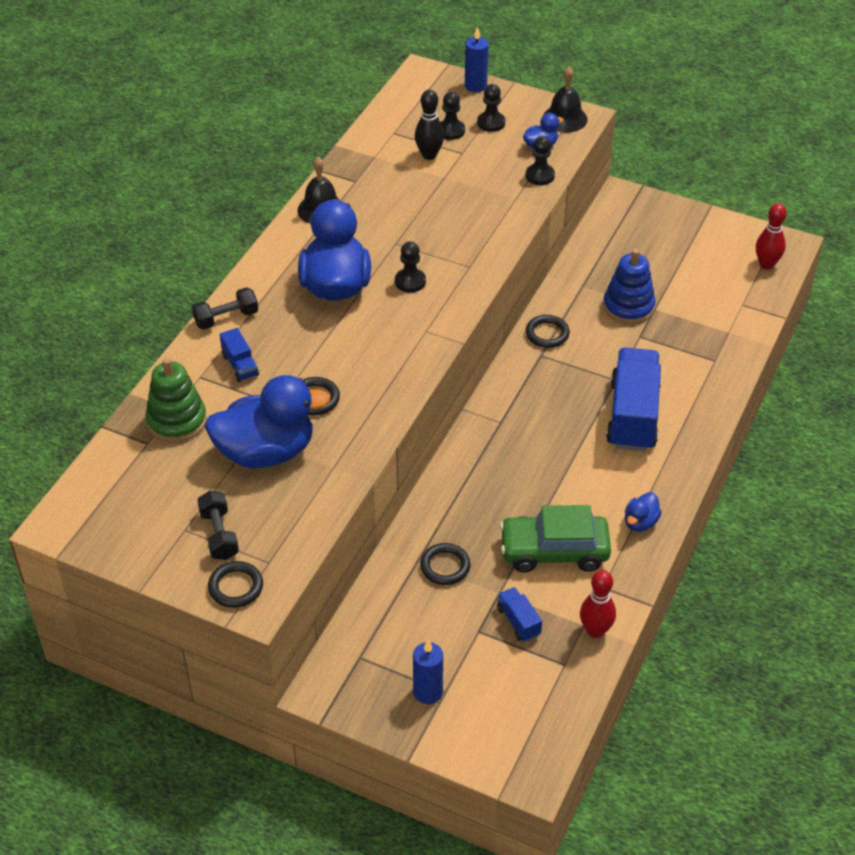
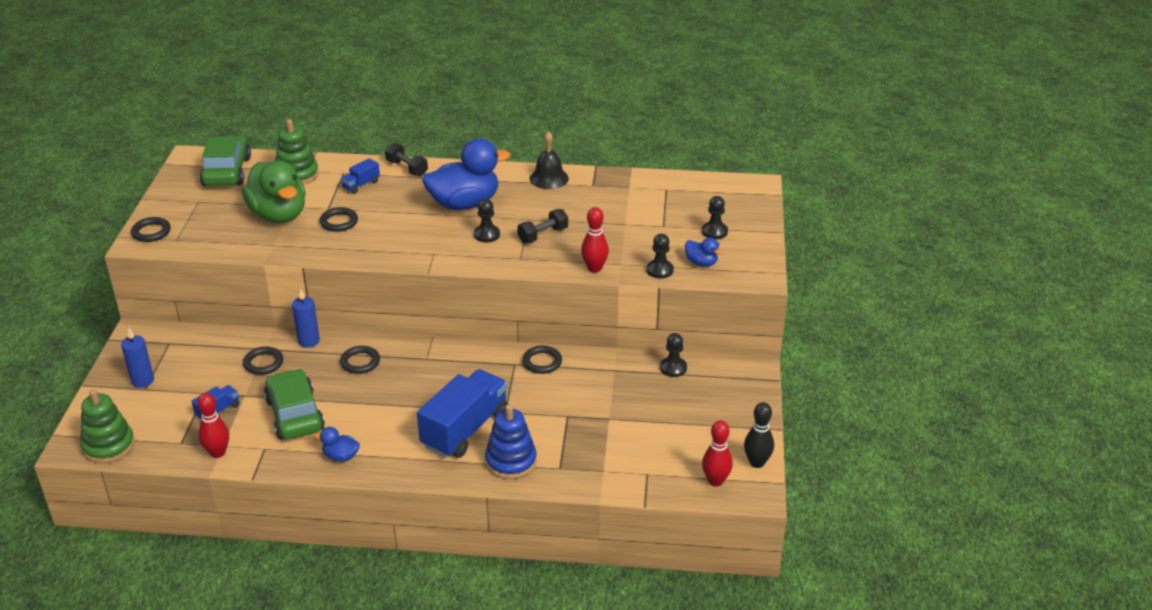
camera: 70 degrees right, 10 degrees down
black dumbbell [197,491,239,560] -> black dumbbell moved to [517,209,568,243]
blue duck [205,375,330,468] -> green duck [242,160,306,223]
black bowling pin [415,90,444,160] -> black bowling pin moved to [744,402,774,468]
black pawn [440,92,465,140] -> black pawn moved to [660,333,687,377]
blue candle [465,26,488,92] -> blue candle moved to [292,289,320,348]
black bell [543,67,588,133] -> none
blue stacking toy [603,249,656,324] -> blue stacking toy moved to [485,404,537,479]
blue truck [606,347,661,451] -> blue truck turned 45 degrees counterclockwise [417,369,508,458]
none -> green stacking toy [80,389,135,463]
none -> green car [200,136,251,186]
none -> black ring [340,346,380,374]
none -> red bowling pin [581,207,609,273]

